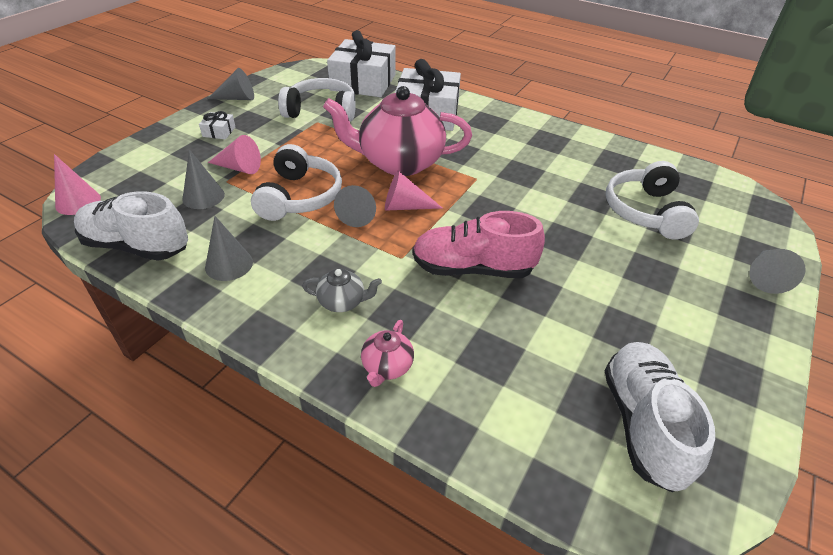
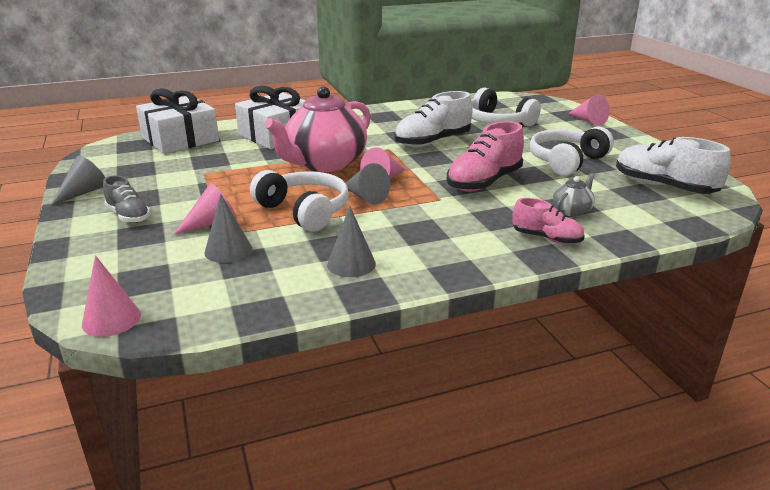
camera: 50 degrees left, 15 degrees down
white shoe [74,191,188,261] -> white shoe moved to [394,91,473,147]
white gift [199,111,235,139] -> grey shoe [103,175,151,223]
white headphones [278,78,356,122] -> white headphones moved to [530,127,614,176]
grey teapot [302,269,382,312] -> grey teapot moved to [553,173,595,217]
pink teapot [361,320,414,387] -> pink shoe [512,198,585,244]
grey cone [749,249,806,294] -> pink cone [568,94,610,126]

